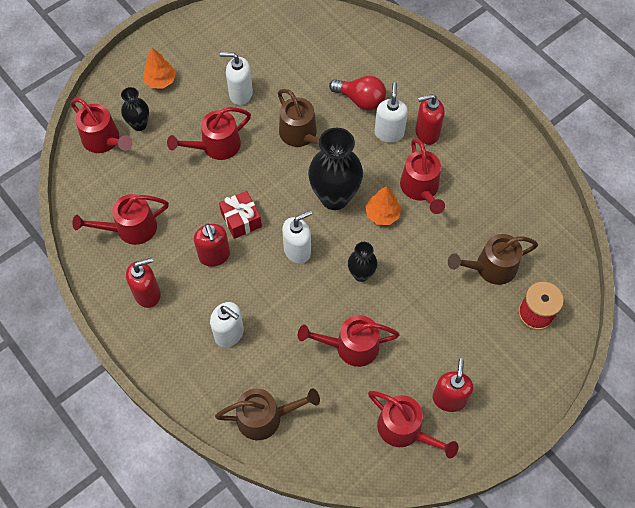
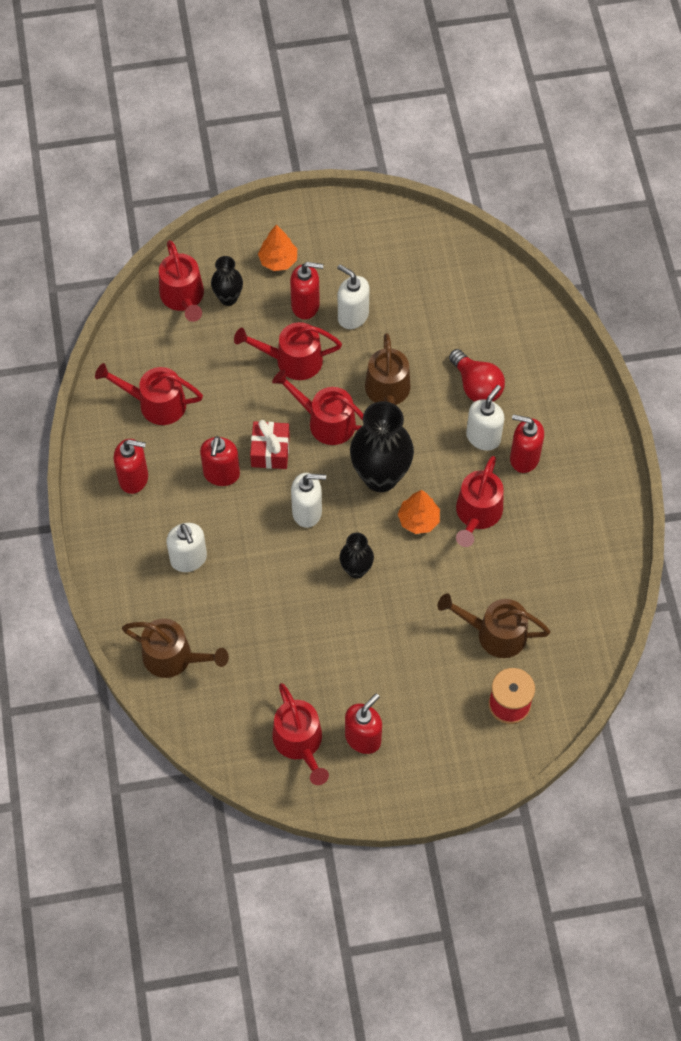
camera: 30 degrees right, 0 degrees up
red watering can [298,315,399,367] -> red watering can moved to [272,369,363,445]
none -> red soap dispenser [290,262,323,319]

